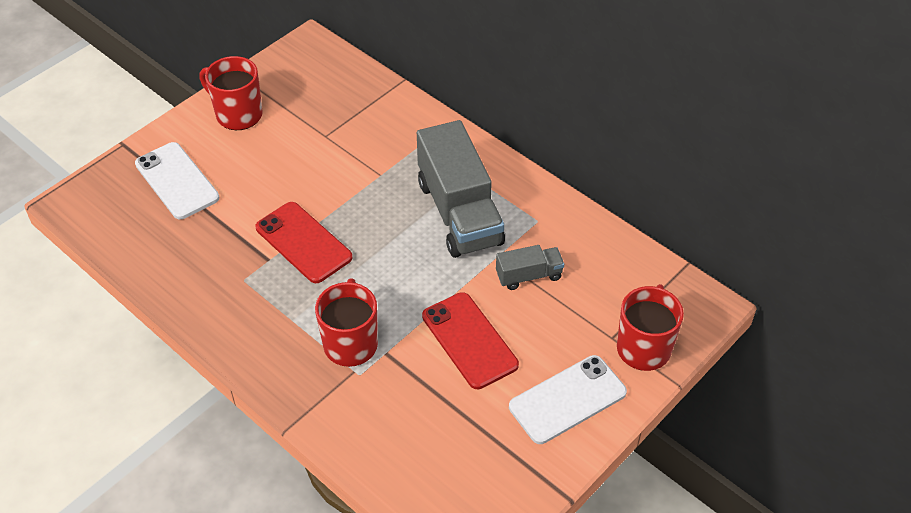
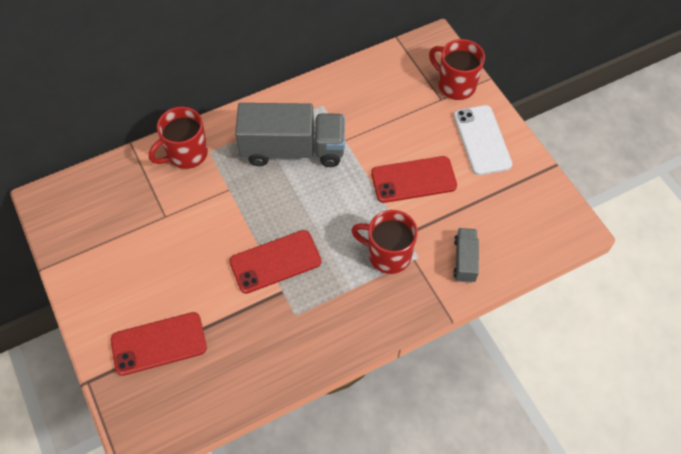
camera: 70 degrees left, 10 degrees up
white phone [135,142,219,219] -> red phone [111,312,207,376]
red mug [200,56,263,130] -> red mug moved to [149,107,208,169]
grey truck [496,245,564,290] -> grey truck moved to [454,228,479,283]

